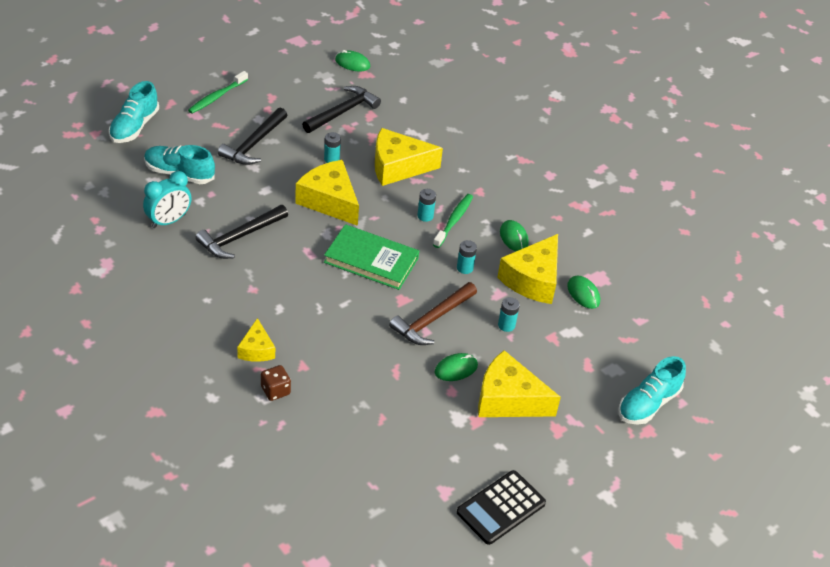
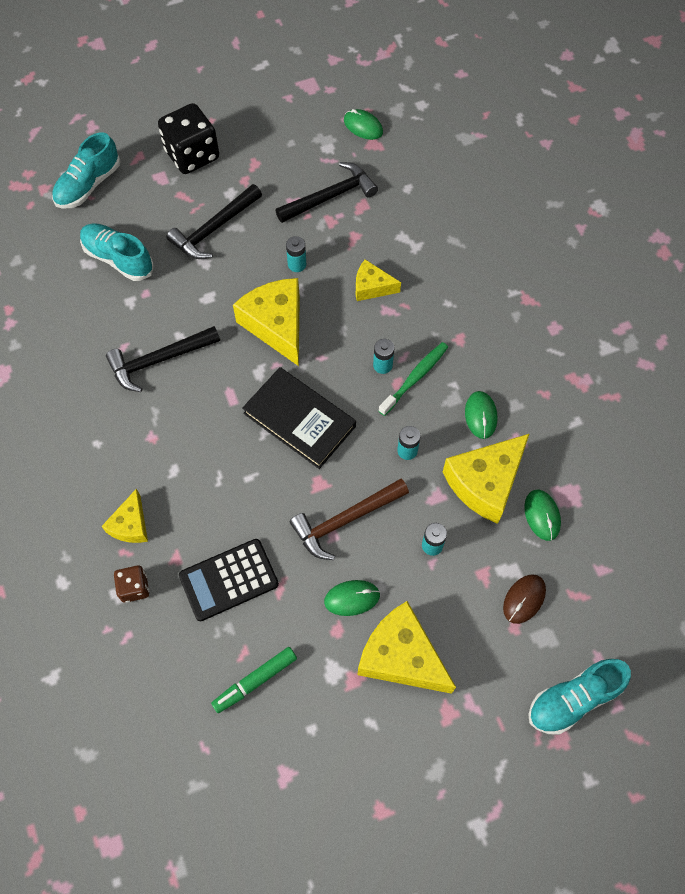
camera: 20 degrees right, 20 degrees up
turquoise clock [143,171,192,228] -> none
green toothbrush [188,71,248,114] -> black dice [158,103,219,174]
green book [324,224,419,290] -> black book [242,367,356,469]
yellow cheese [375,128,443,186] -> yellow cheese [356,260,401,301], size x0.56
black calculator [457,470,546,545] -> black calculator moved to [179,539,279,621]
none -> green marker [211,647,297,713]
none -> brown mouse [503,574,546,624]

